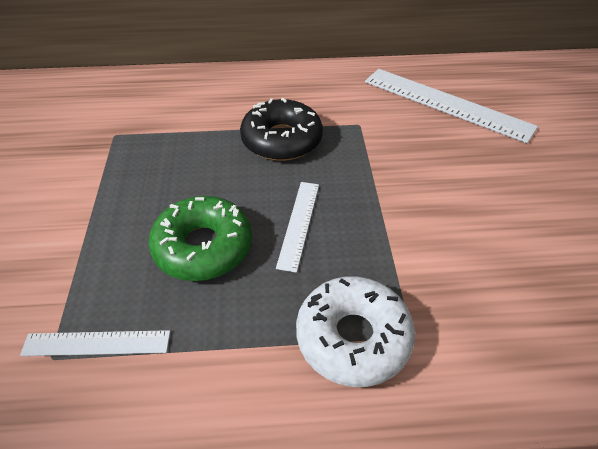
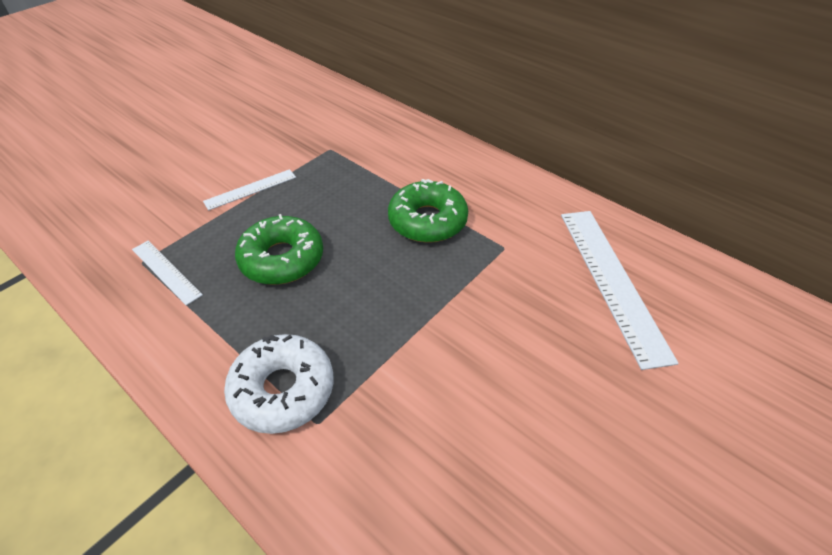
camera: 45 degrees right, 0 degrees up
black donut [240,98,323,161] -> green donut [388,179,468,243]
white ruler [276,182,319,273] -> white ruler moved to [203,169,296,210]

